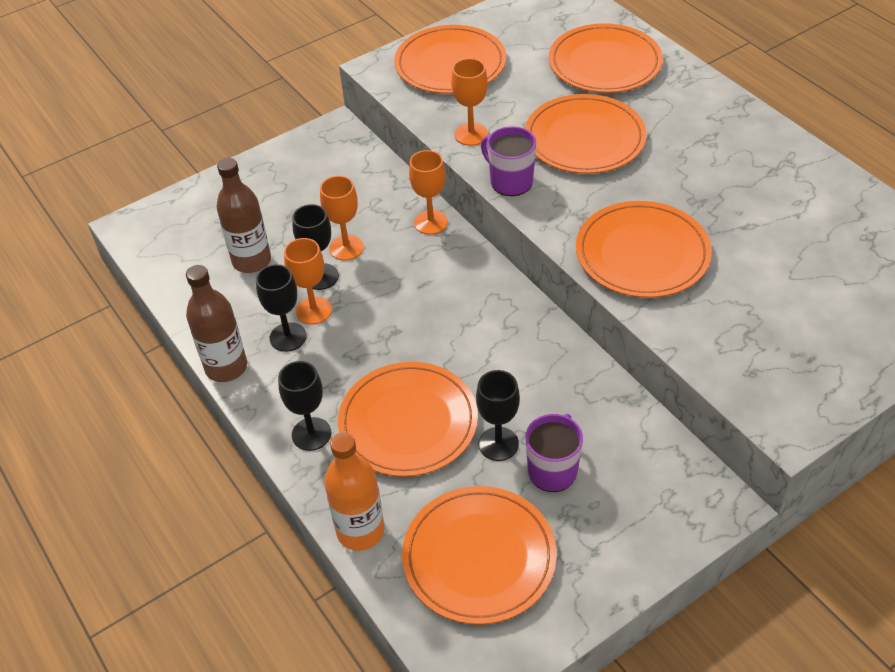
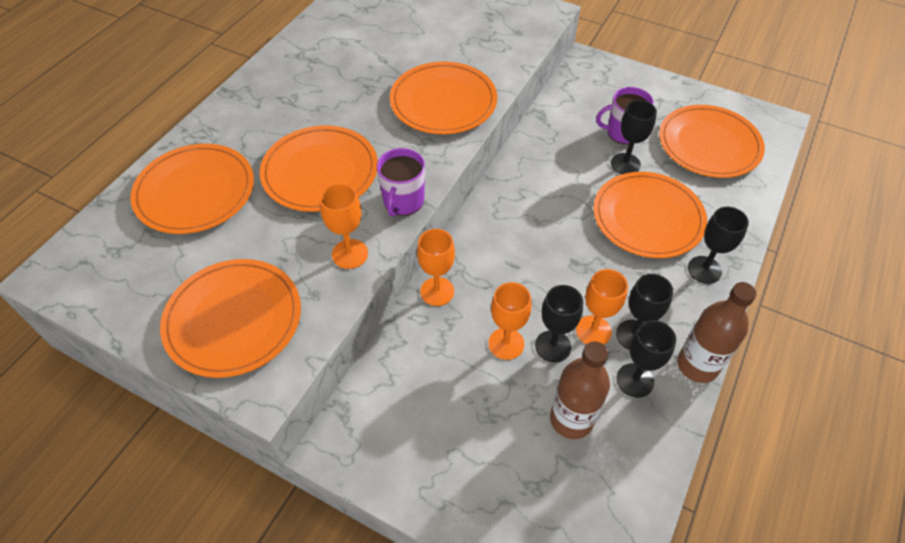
camera: 120 degrees left, 5 degrees up
orange bottle [324,432,385,551] -> none
none -> black goblet [616,320,676,398]

